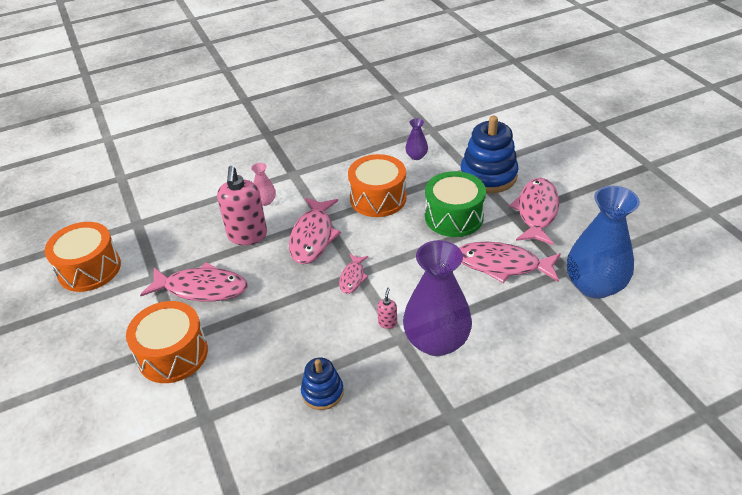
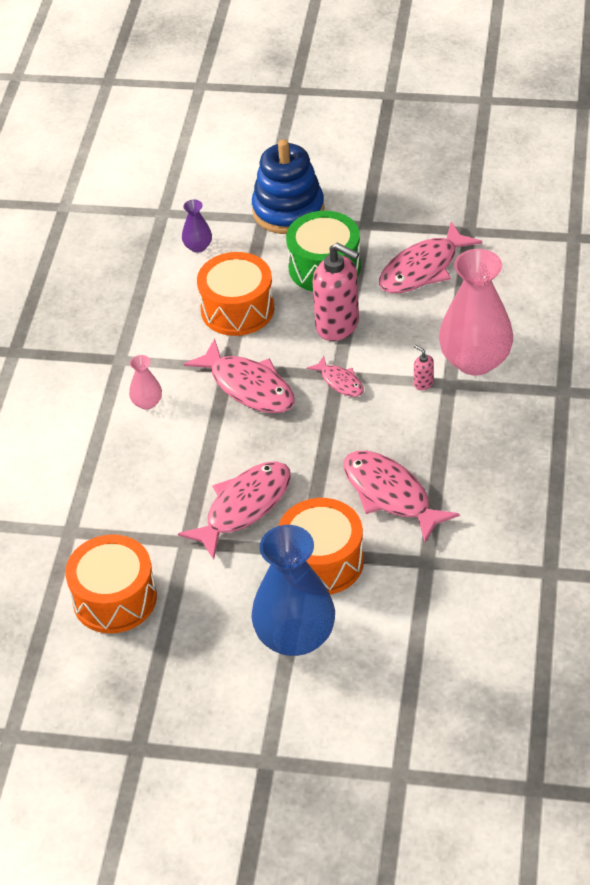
camera: 55 degrees left, 5 degrees up
pink soap dispenser [217,166,267,245] -> pink soap dispenser moved to [313,242,359,341]
blue stacking toy [301,358,344,410] -> none
purple vase [403,240,472,356] -> pink vase [439,249,513,376]
pink fish [509,178,559,245] -> pink fish moved to [343,451,460,543]
blue vase [567,186,640,299] -> blue vase moved to [252,525,335,656]

